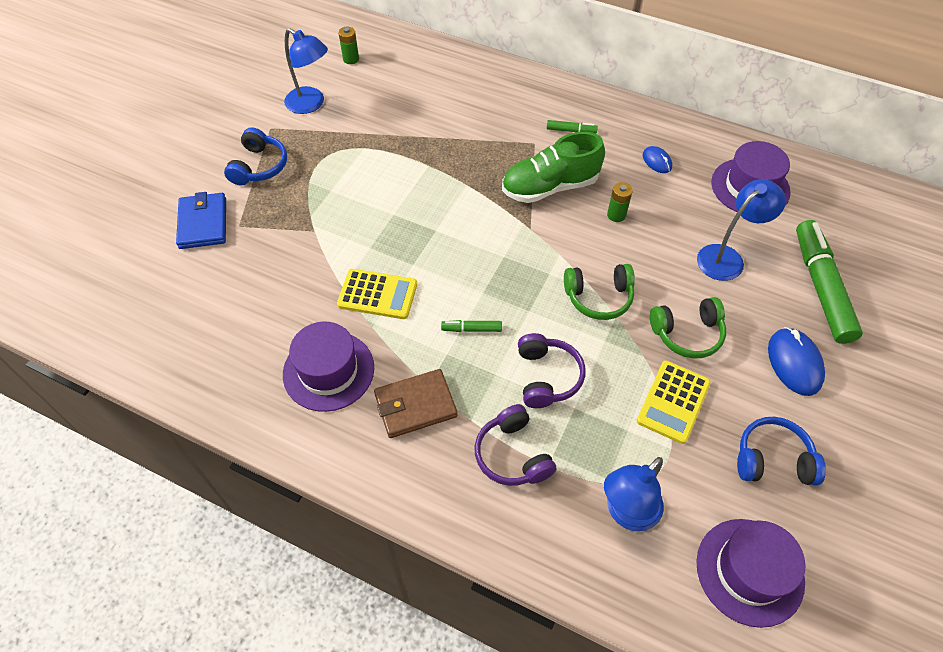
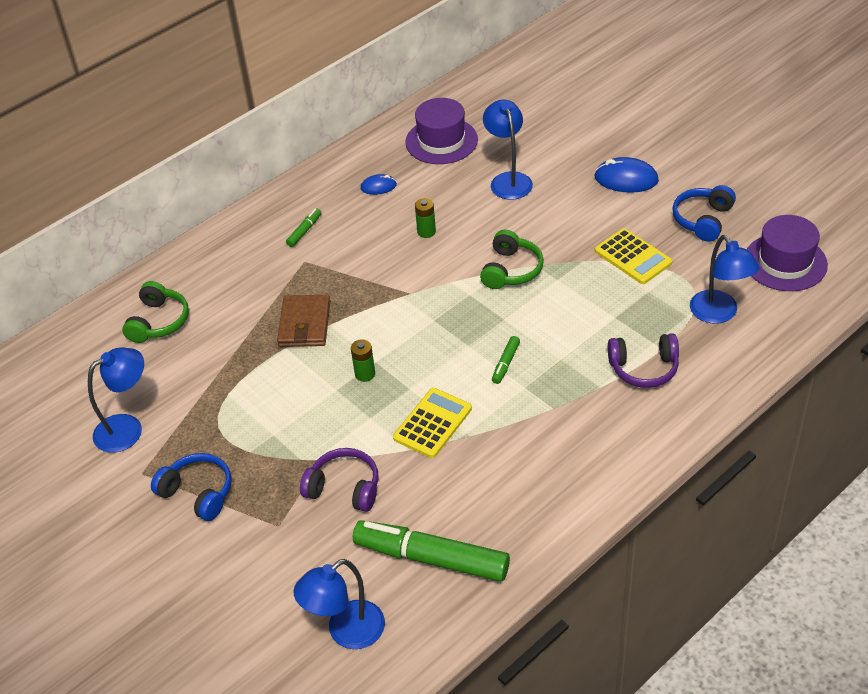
camera: 65 degrees left, 10 degrees down
blue wallet [176,192,226,249] -> none
purple hat [283,322,374,412] -> none
green battery [338,26,359,64] -> green battery moved to [351,339,375,382]
brown wallet [374,369,458,438] -> brown wallet moved to [277,295,330,347]
green shoe [502,132,605,203] -> none
purple headphones [518,333,585,408] -> purple headphones moved to [300,448,379,512]
green headphones [650,297,726,358] -> green headphones moved to [122,281,189,343]
green marker [796,220,863,344] -> green marker moved to [353,520,510,582]
none -> blue lamp [293,559,385,649]

